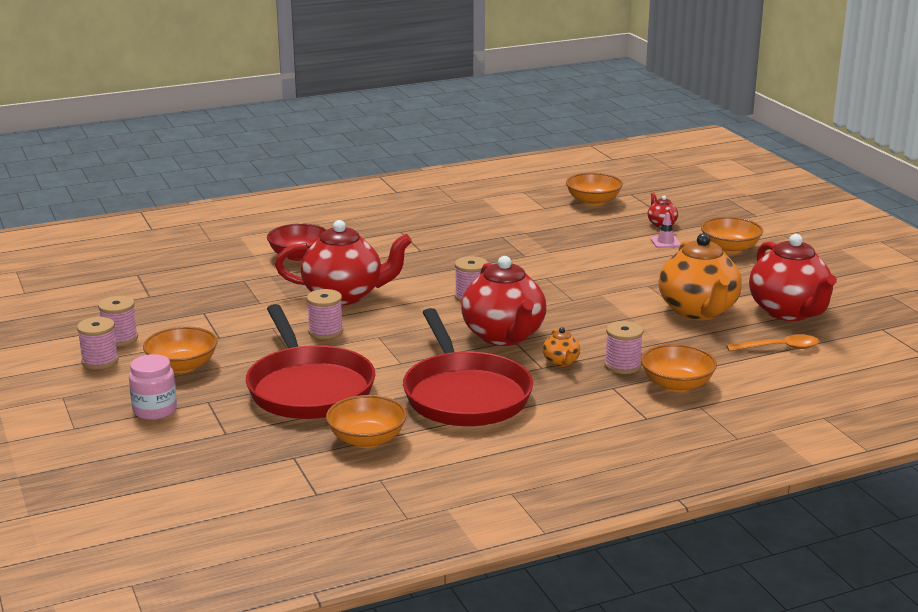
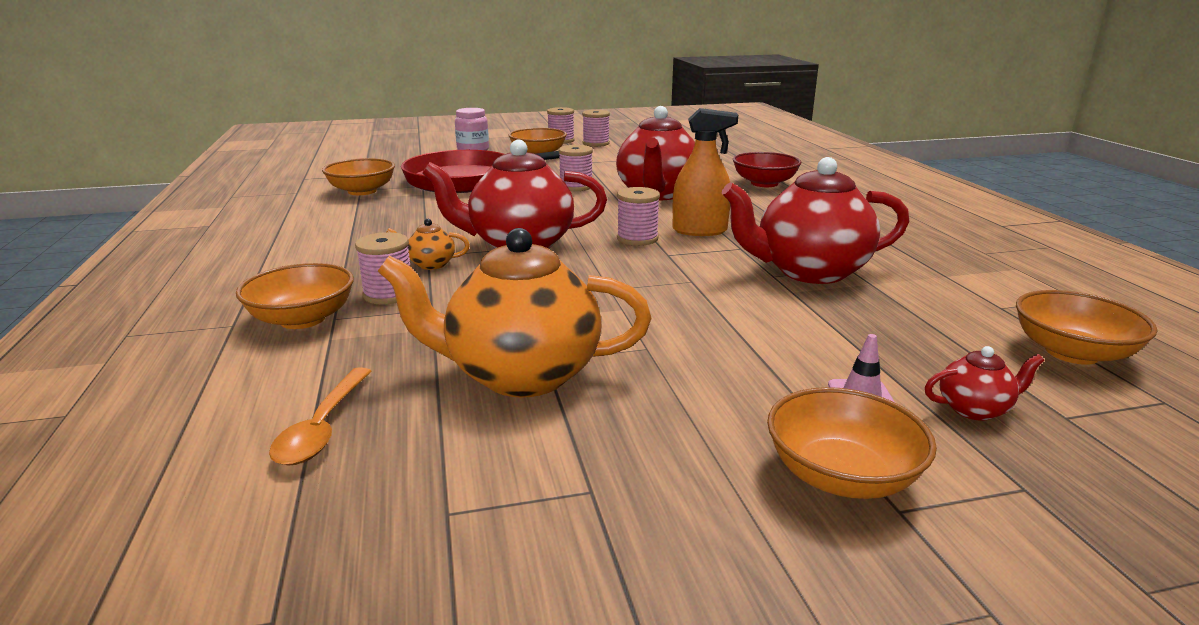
camera: 100 degrees right, 0 degrees up
red pan [403,308,533,426] -> none
red teapot [749,234,837,321] -> red teapot moved to [721,157,909,284]
none -> orange spray bottle [673,108,738,236]

